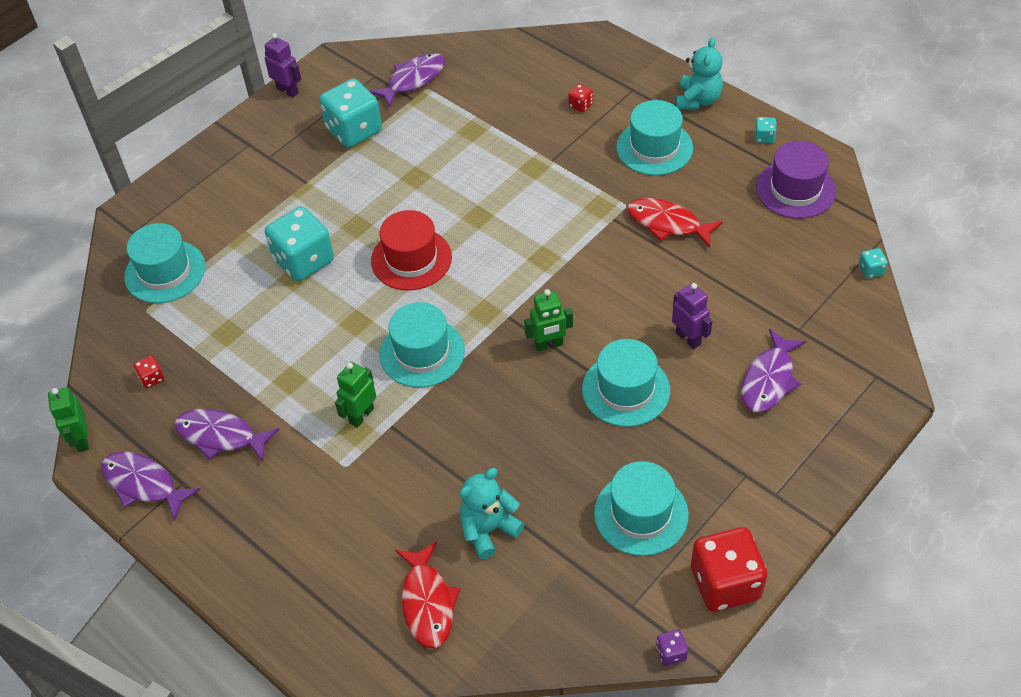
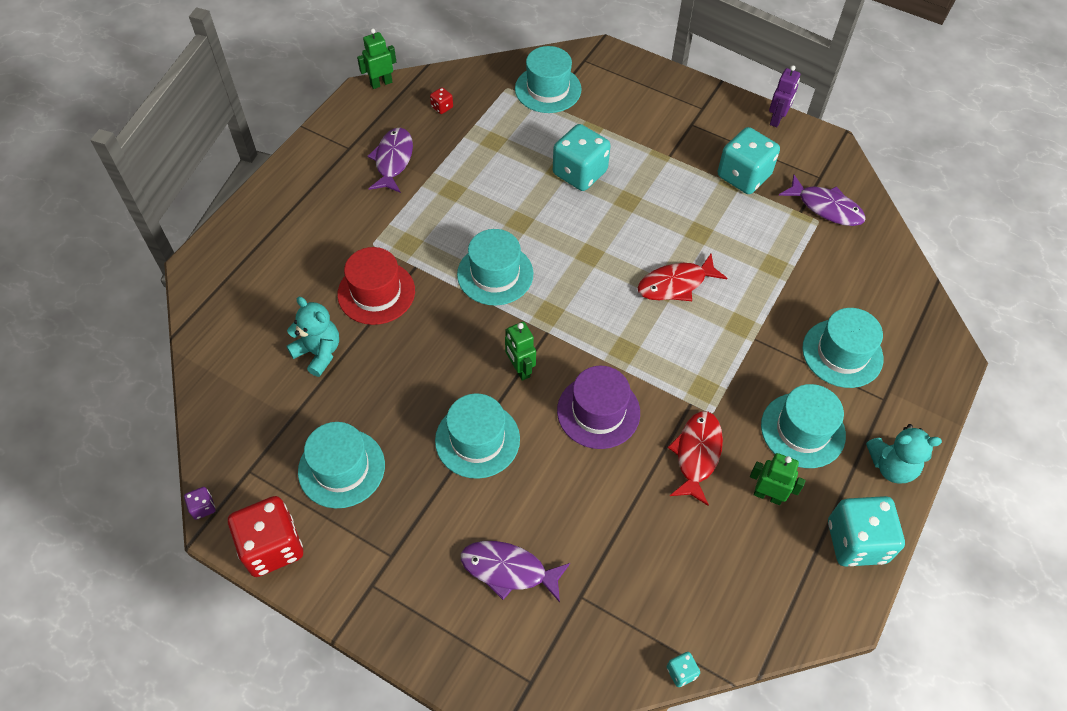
camera: 75 degrees right, 5 degrees up
purple fish [101,452,201,520] -> none
green robot [335,362,376,428] -> green robot moved to [750,453,805,505]
red hat [371,210,452,291] -> red hat moved to [337,247,415,325]
red fish [395,542,461,648] -> red fish moved to [637,254,727,301]
red dice [568,84,593,112] -> turquoise hat [802,308,884,388]
purple robot [672,283,712,349] -> none
turquoise dice [755,117,776,143] -> turquoise dice [828,496,905,567], size x2.37
purple hat [756,141,836,219] -> purple hat moved to [557,366,640,449]

